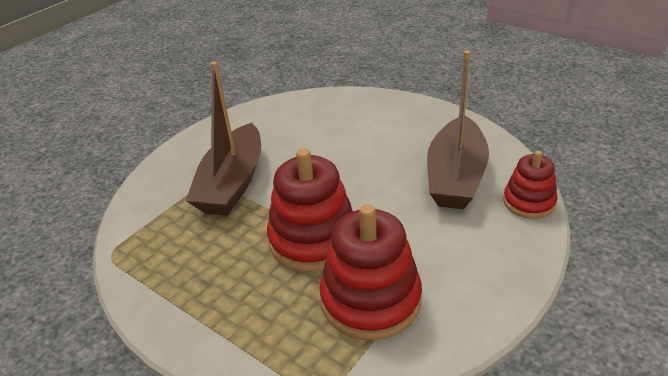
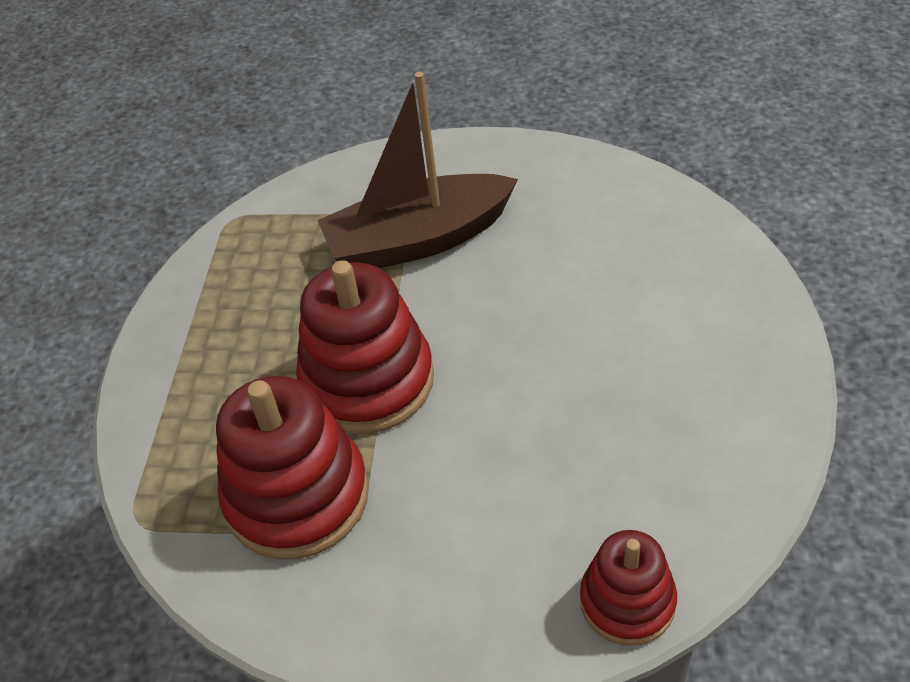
camera: 60 degrees right, 10 degrees up
brown boat [427,50,489,209] -> none

